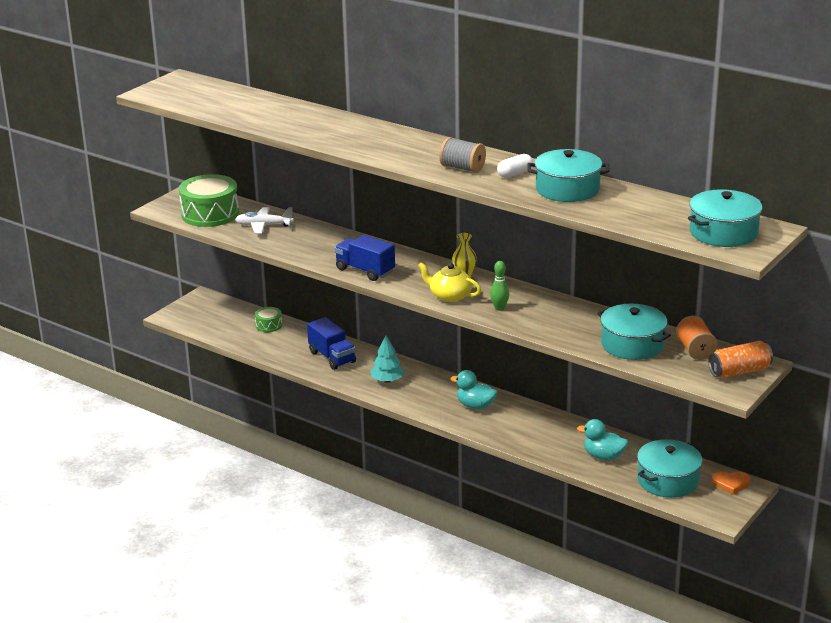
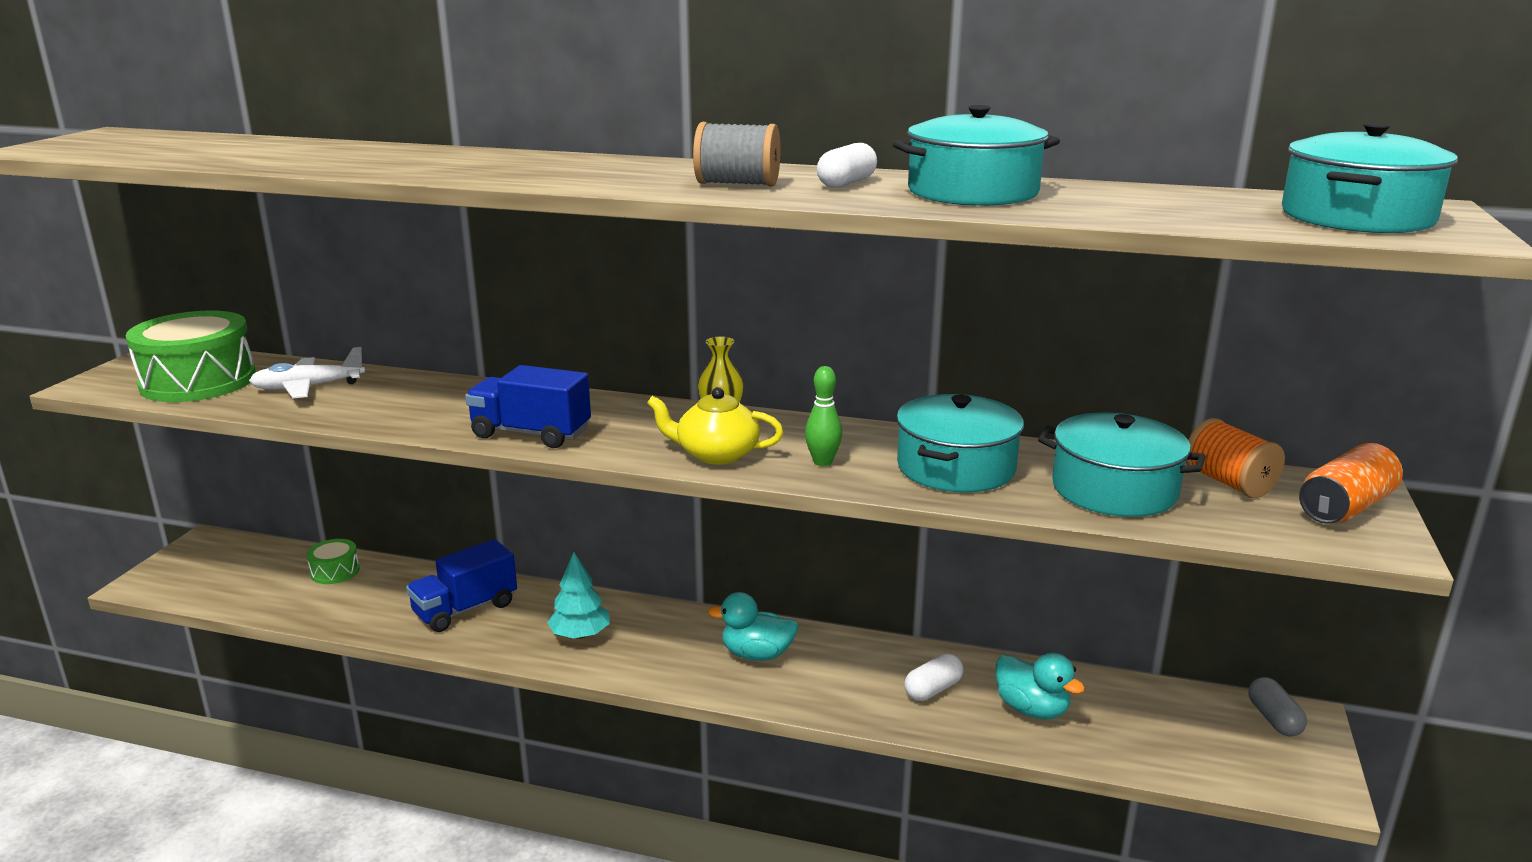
camera: 20 degrees left, 5 degrees down
blue truck [307,317,356,370] -> blue truck turned 105 degrees clockwise [406,539,517,632]
turquoise duck [577,419,628,460] -> turquoise duck turned 135 degrees counterclockwise [996,652,1085,719]
turquoise pot [637,439,702,498] -> turquoise pot moved to [896,394,1024,492]
orange heart [712,471,750,495] -> grey capsule [1248,677,1307,736]
none -> white capsule [904,653,963,701]

